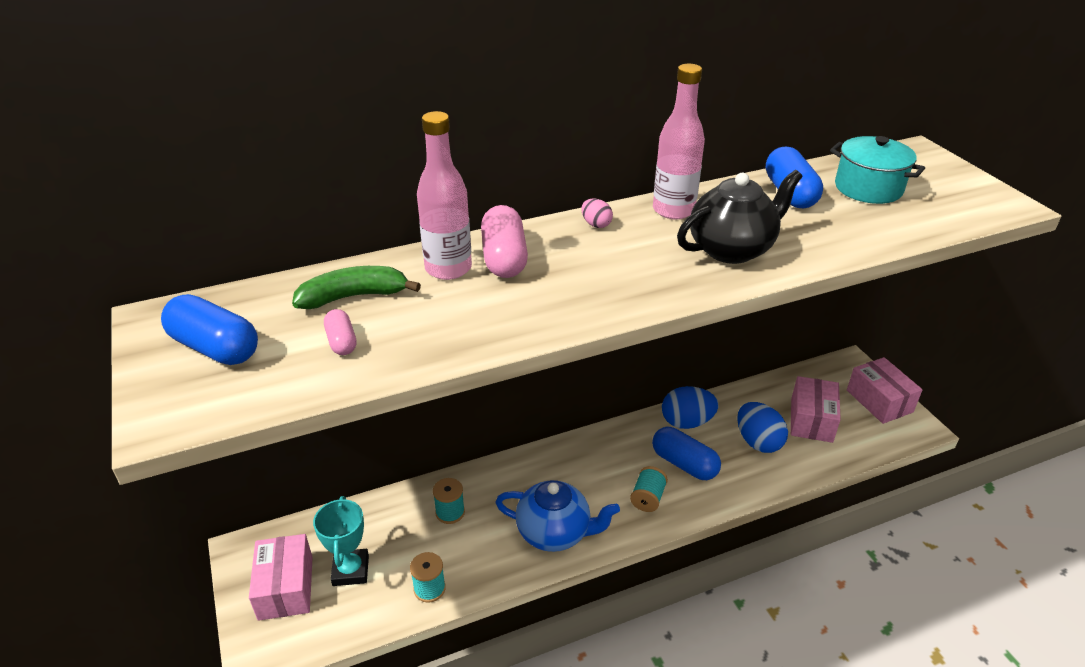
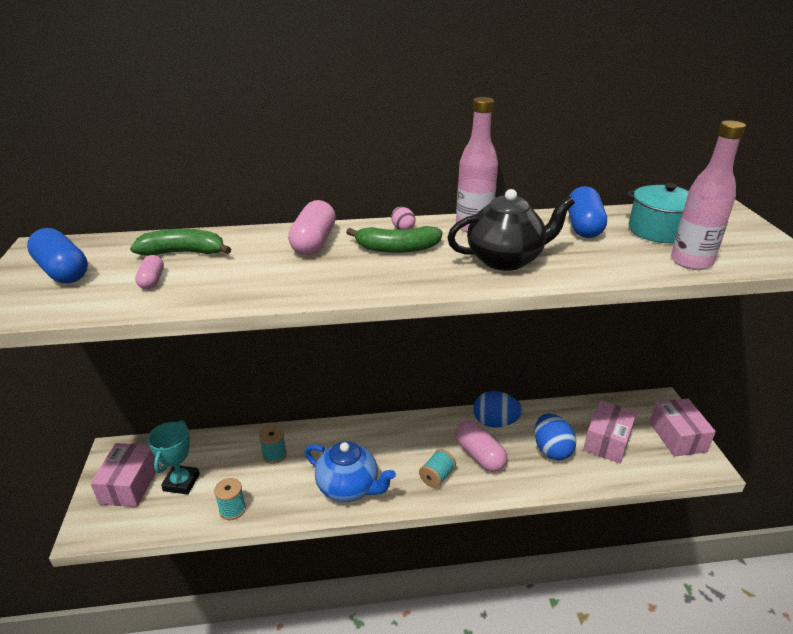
camera: 15 degrees right, 5 degrees down
pink bottle [417,111,472,280] -> pink bottle moved to [671,120,746,270]
blue capsule [652,427,721,480] -> pink capsule [455,421,507,472]
none -> green banana [346,226,443,253]

